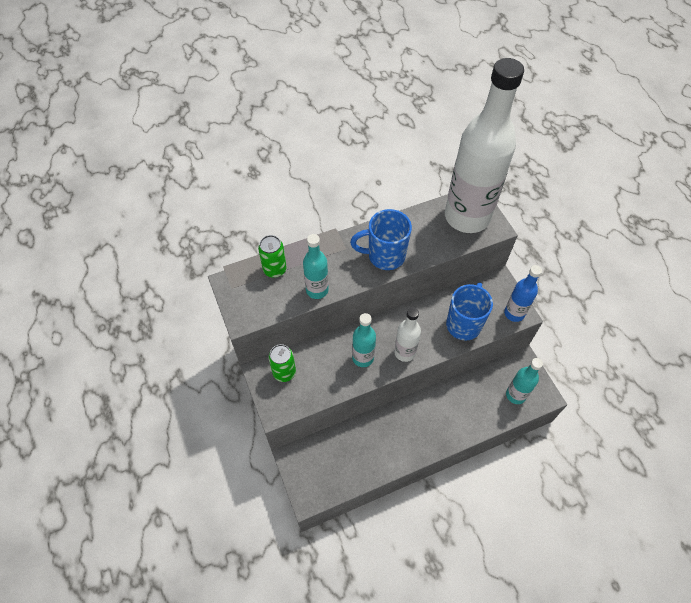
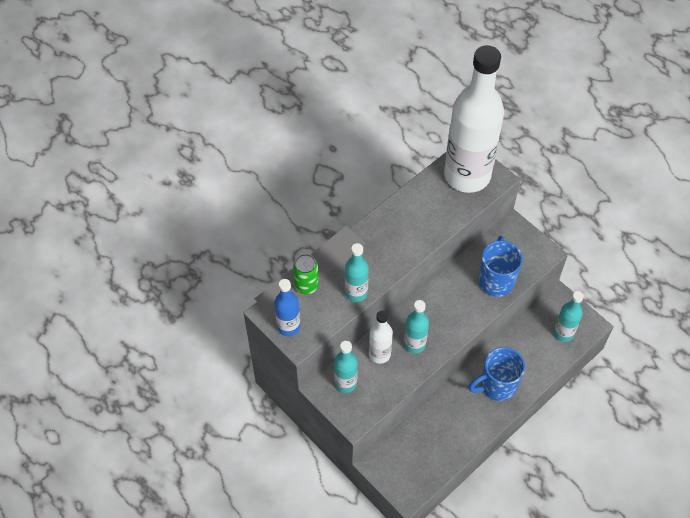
camera: 20 degrees left, 0 degrees up
green can [269,344,296,382] -> turquoise bottle [334,341,358,393]
blue mug [350,209,412,270] -> blue mug moved to [468,347,525,401]
white bottle [394,307,421,362] -> white bottle moved to [369,310,393,364]
blue bottle [504,265,542,322] -> blue bottle moved to [274,279,300,336]

